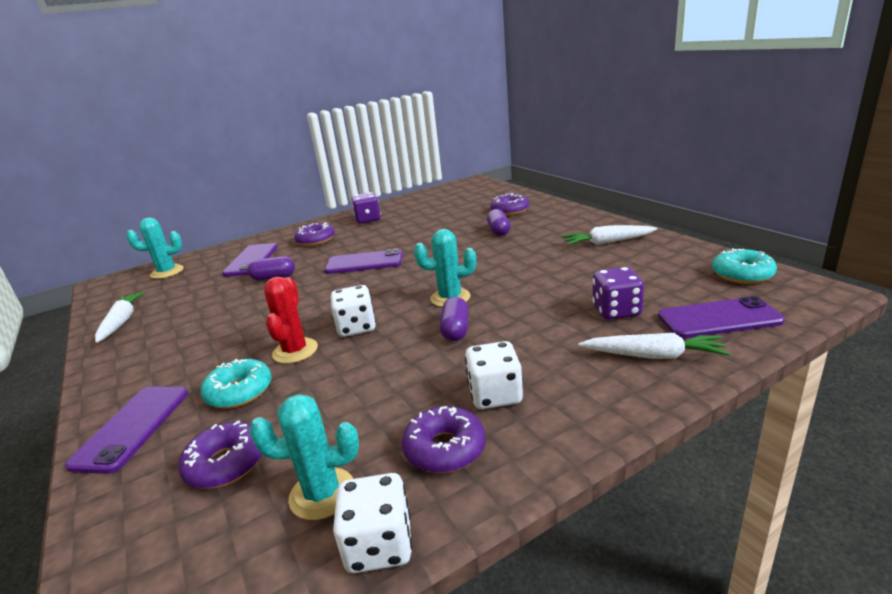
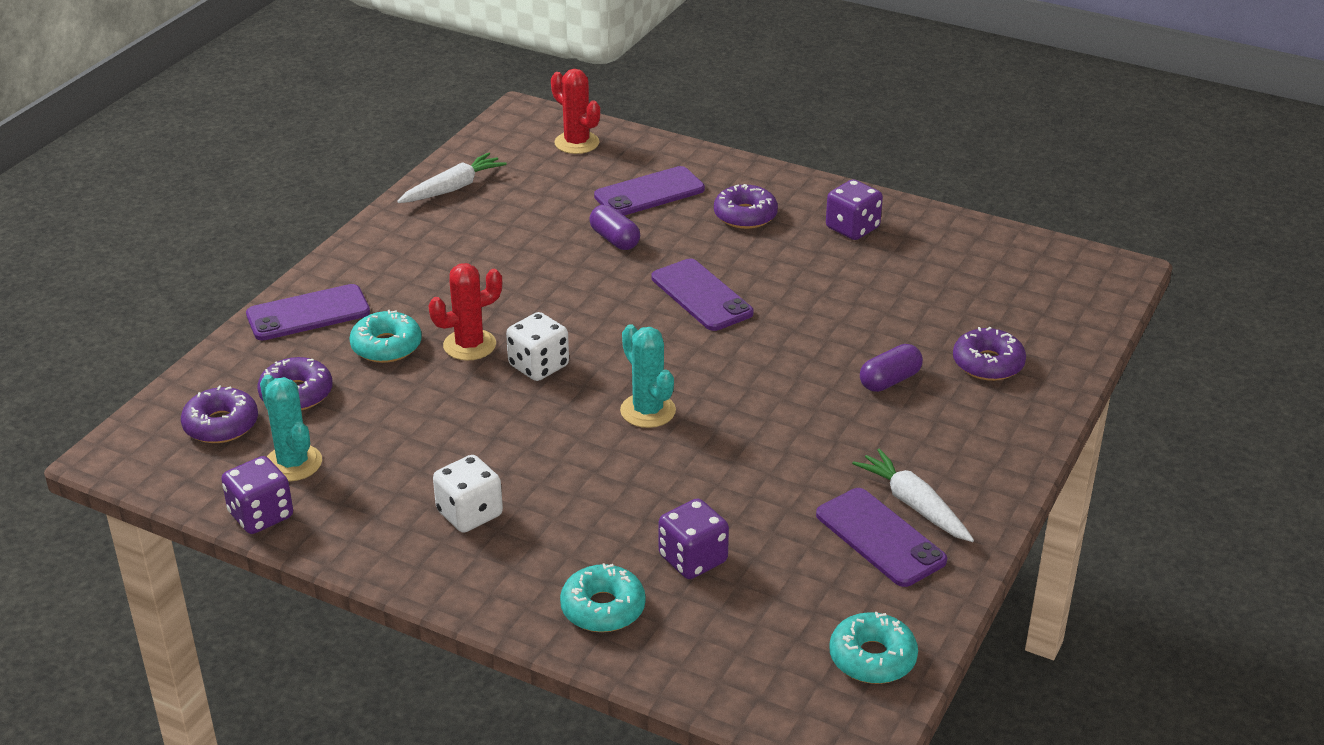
camera: 55 degrees right, 10 degrees up
turquoise cactus [126,218,184,279] -> red cactus [551,69,600,154]
white dice [333,473,412,573] -> purple dice [221,456,293,534]
purple donut [402,406,486,473] -> purple donut moved to [181,385,258,443]
purple capsule [440,297,469,341] -> none
white carrot [578,333,730,359] -> turquoise donut [560,563,646,632]
purple phone [658,296,785,338] -> purple phone moved to [816,488,947,587]

